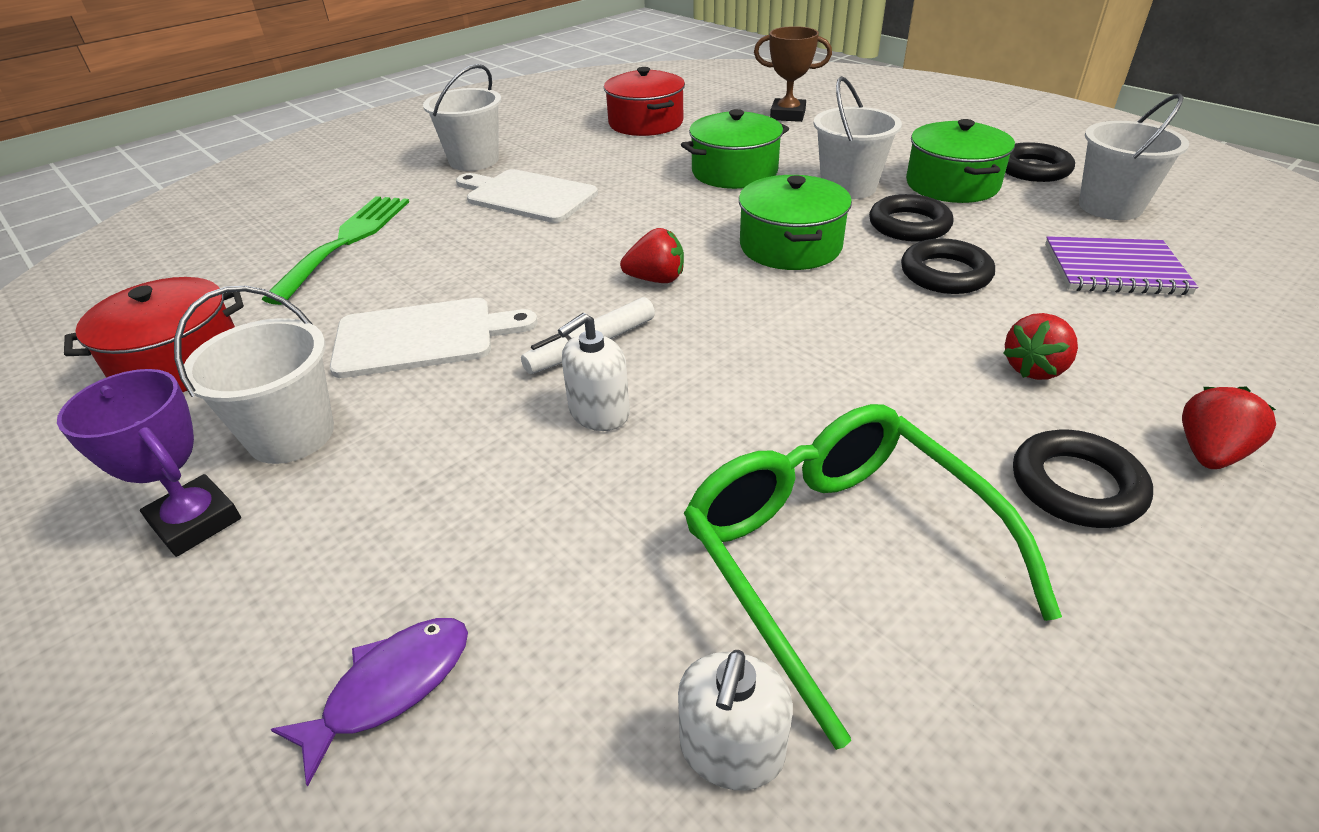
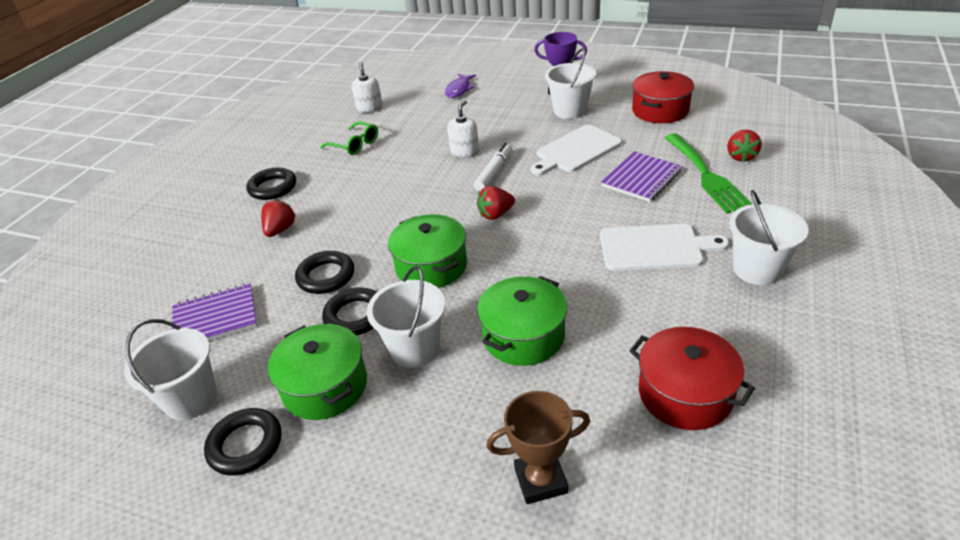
camera: 155 degrees right, 0 degrees up
green glasses [684,404,1062,750] -> green glasses [320,122,378,155], size x0.51
red strawberry [1182,386,1276,469] -> red strawberry moved to [727,130,762,162]
none -> purple notebook [601,152,682,202]

